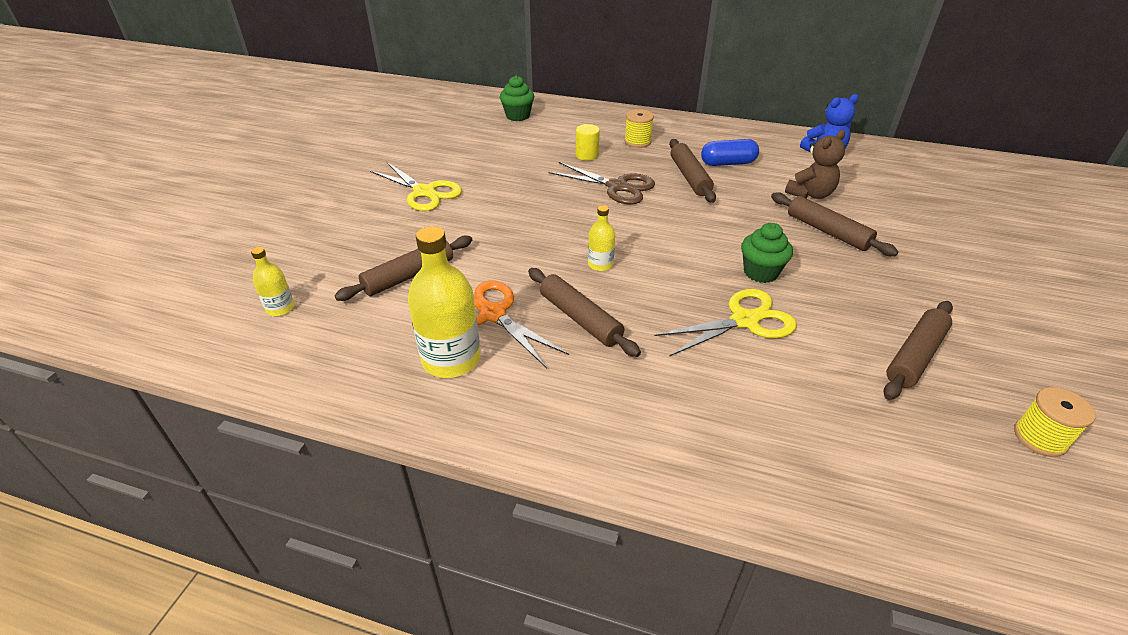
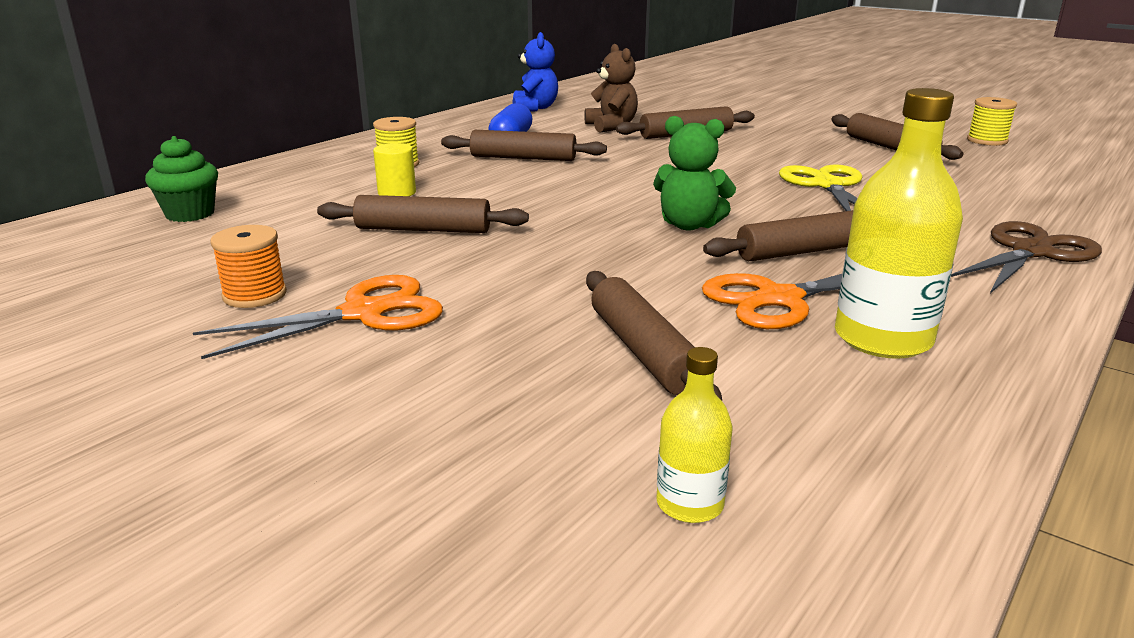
camera: 70 degrees left, 15 degrees down
yellow scissors [370,162,462,211] -> orange scissors [193,275,443,359]
brown scissors [548,162,655,205] -> brown scissors moved to [951,221,1102,293]
yellow bottle [588,205,615,271] -> green teddy bear [653,116,736,230]
green cupcake [741,223,793,283] -> none
none -> orange spool [210,225,287,308]
none -> brown rolling pin [317,195,529,233]

